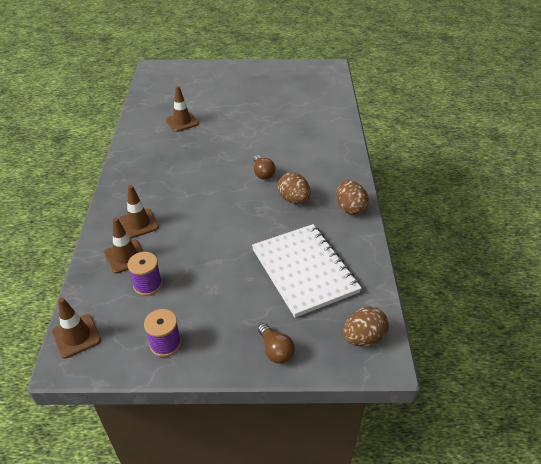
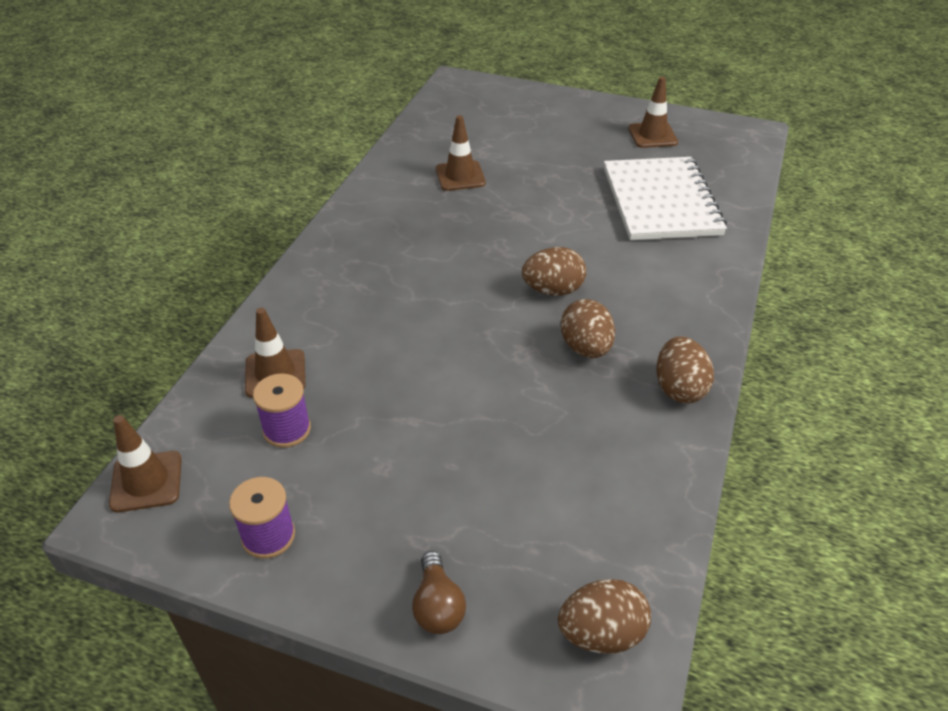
camera: 20 degrees right, 0 degrees up
brown traffic cone [119,185,159,239] -> brown traffic cone moved to [628,77,678,148]
white notebook [252,224,362,318] -> white notebook moved to [604,157,727,240]
brown light bulb [254,155,275,180] -> brown egg [522,247,587,296]

